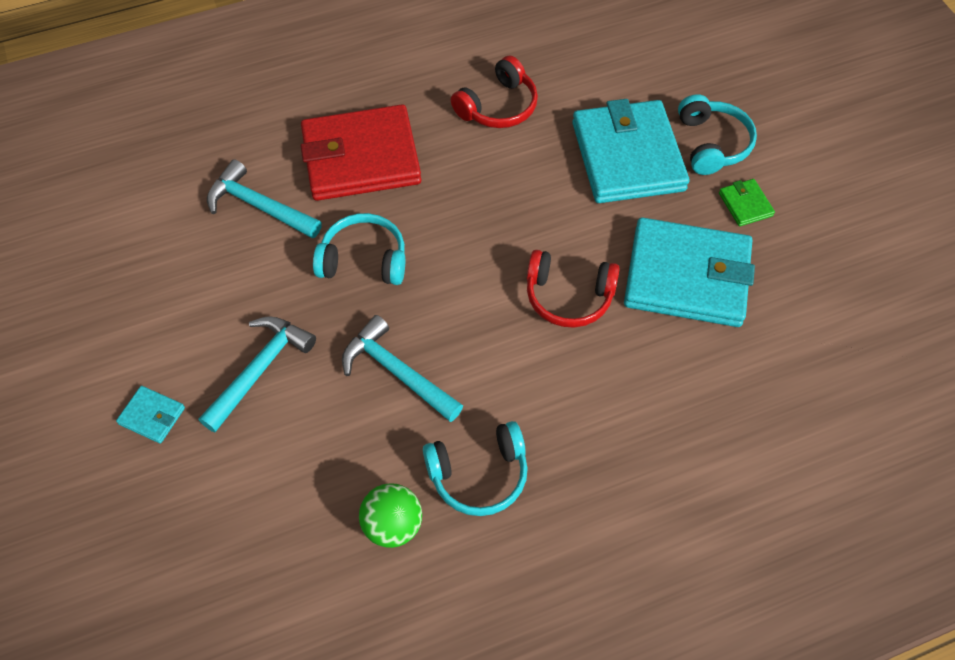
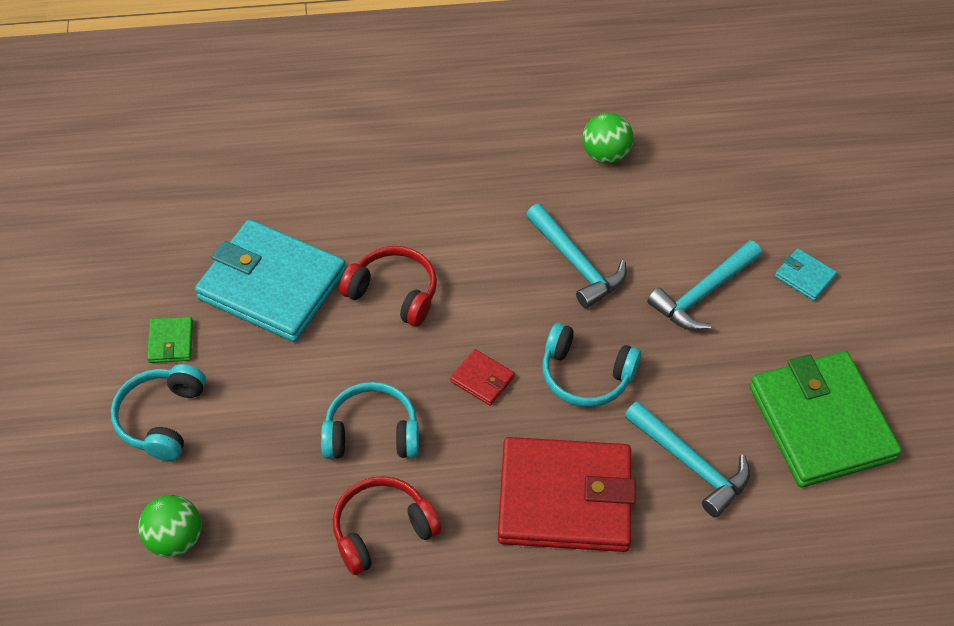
camera: 165 degrees left, 5 degrees down
turquoise headphones [423,421,528,516] -> turquoise headphones moved to [321,382,419,459]
turquoise wallet [572,99,689,203] -> none
none -> green ball [138,495,202,557]
none -> red wallet [450,349,515,406]
none -> green wallet [750,351,902,488]

